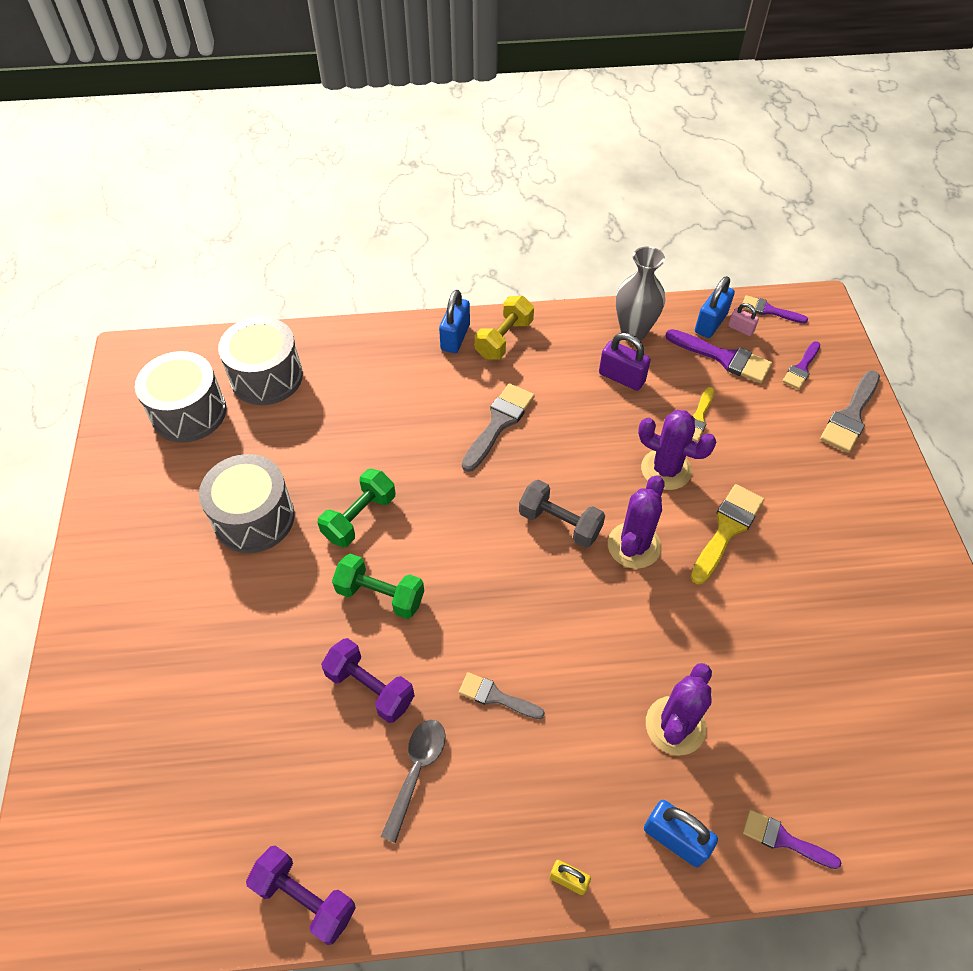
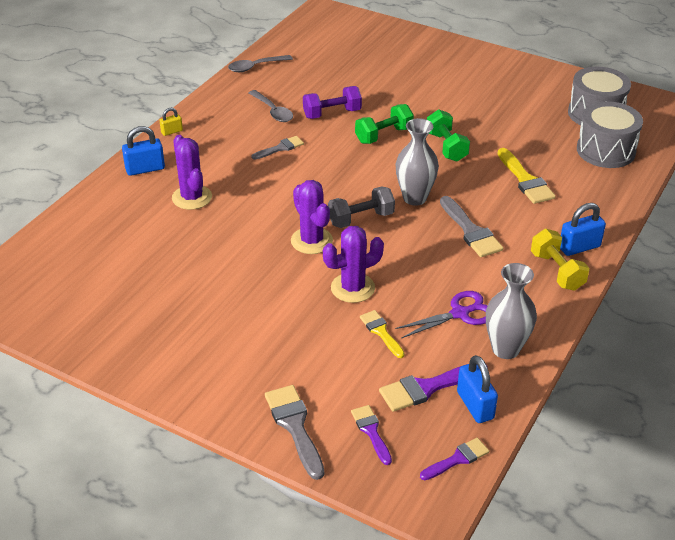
camera: 125 degrees right, 15 degrees down
grey drum [199,454,295,553] -> none
purple dumbbell [246,845,356,945] -> grey spoon [228,55,293,72]
blue padlock [439,290,470,353] -> blue padlock turned 75 degrees counterclockwise [560,203,606,256]
purple padlock [599,333,651,391] -> purple scissors [395,291,488,338]
yellow brush [691,484,764,584] -> yellow brush moved to [498,148,556,204]
pink padlock [728,303,759,336] -> none
purple brush [743,810,841,869] -> none
none -> grey vase [396,118,439,206]

